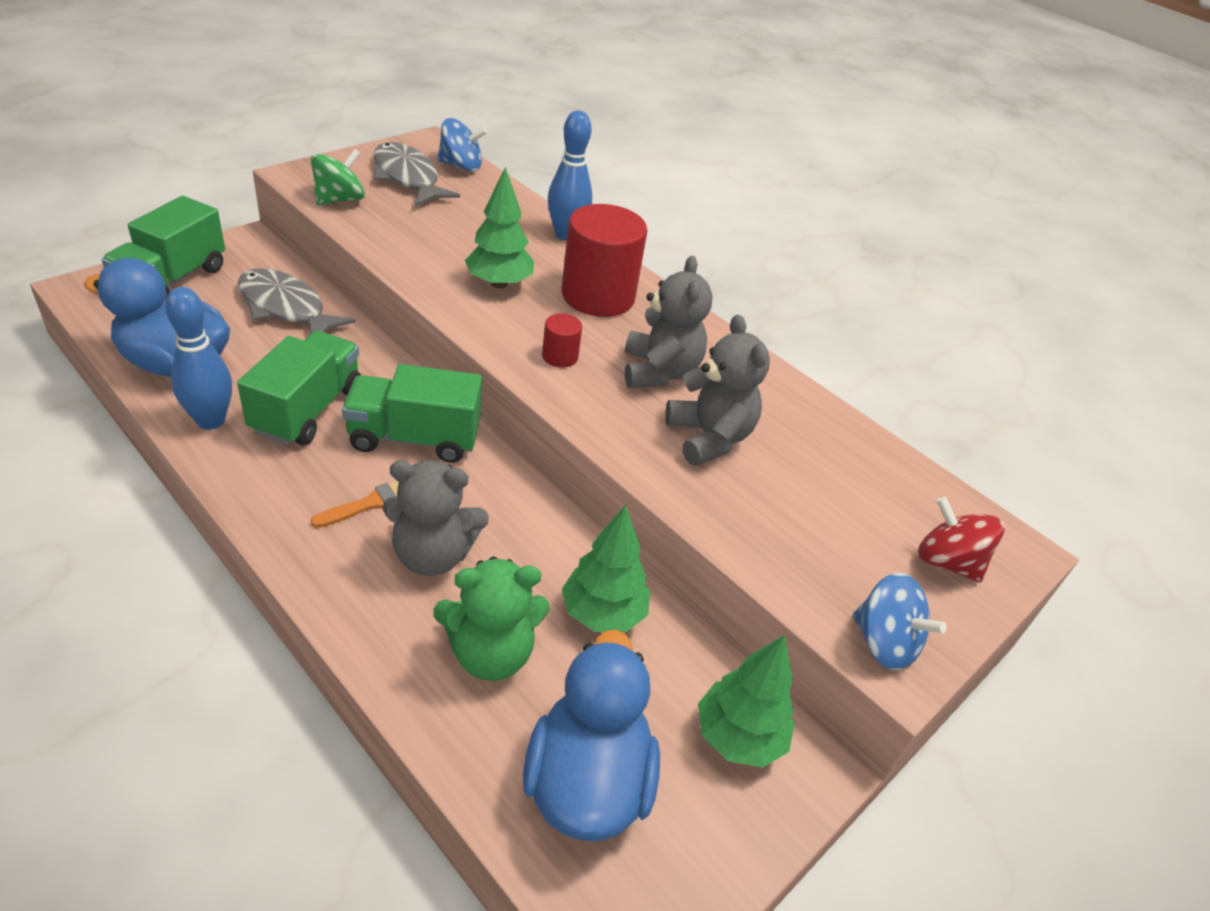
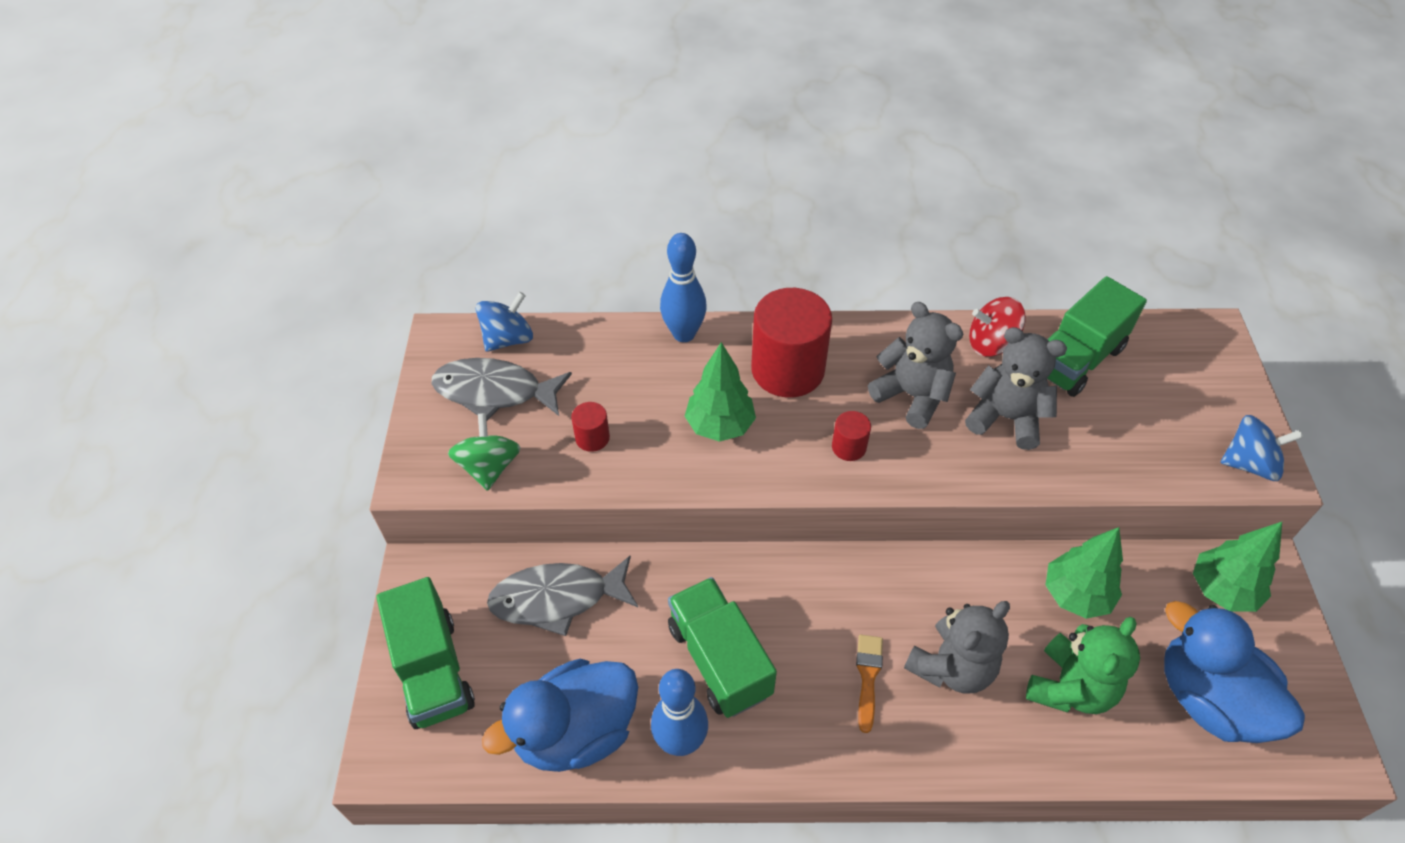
camera: 40 degrees left, 10 degrees up
green truck [342,364,482,463] -> green truck moved to [1047,276,1147,397]
red spinning top [918,497,1005,583] -> red spinning top moved to [969,297,1026,357]
none -> red cylinder [571,402,610,452]

